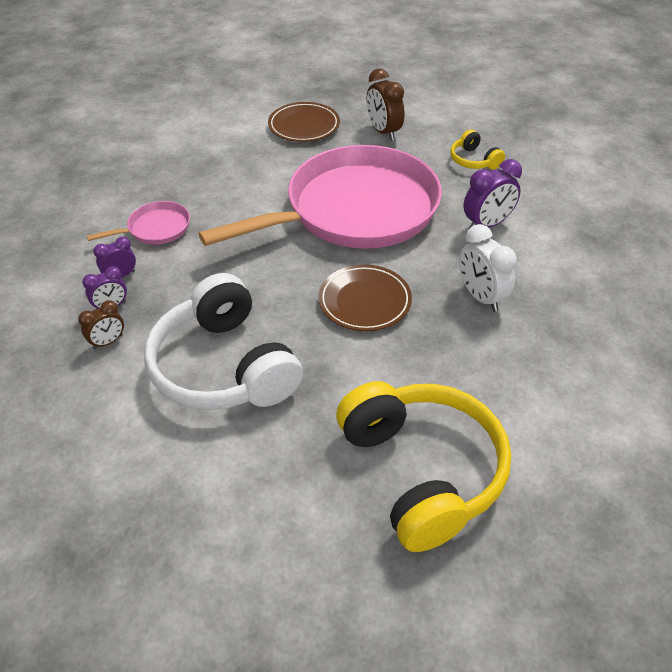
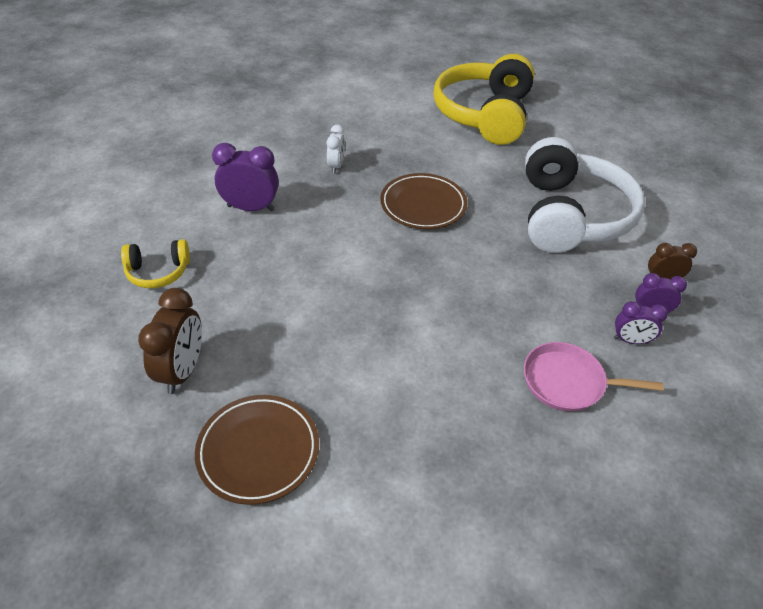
camera: 145 degrees left, 0 degrees up
pink pan [198,145,442,249] -> none
yellow headphones [450,130,505,170] -> yellow headphones turned 75 degrees clockwise [121,239,190,288]
white clock [459,224,517,312] -> white clock [327,125,345,173], size x0.60

